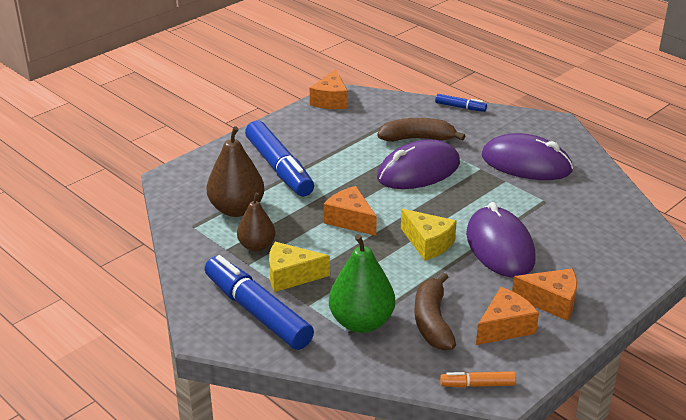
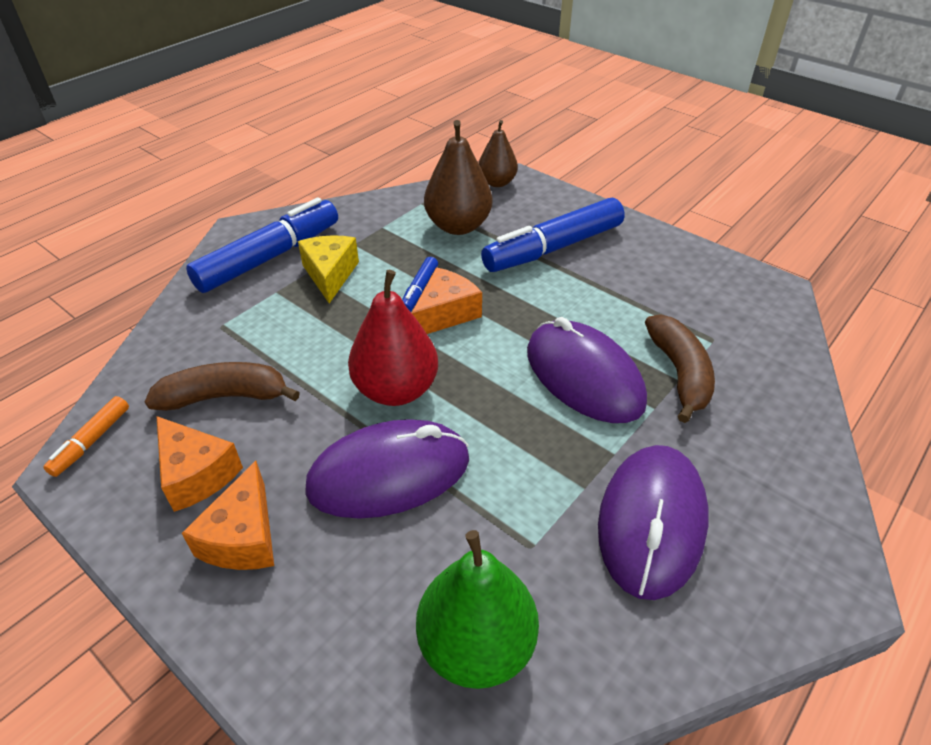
camera: 85 degrees right, 10 degrees up
brown pear [237,193,276,252] -> brown pear moved to [479,120,518,187]
orange cheese [310,69,348,109] -> none
green pear [329,234,395,333] -> green pear moved to [416,530,539,689]
yellow cheese [401,209,457,261] -> red pear [348,270,438,406]
blue marker [435,94,487,112] -> blue marker moved to [402,257,438,312]
orange marker [440,371,516,388] -> orange marker turned 150 degrees counterclockwise [43,396,129,477]

